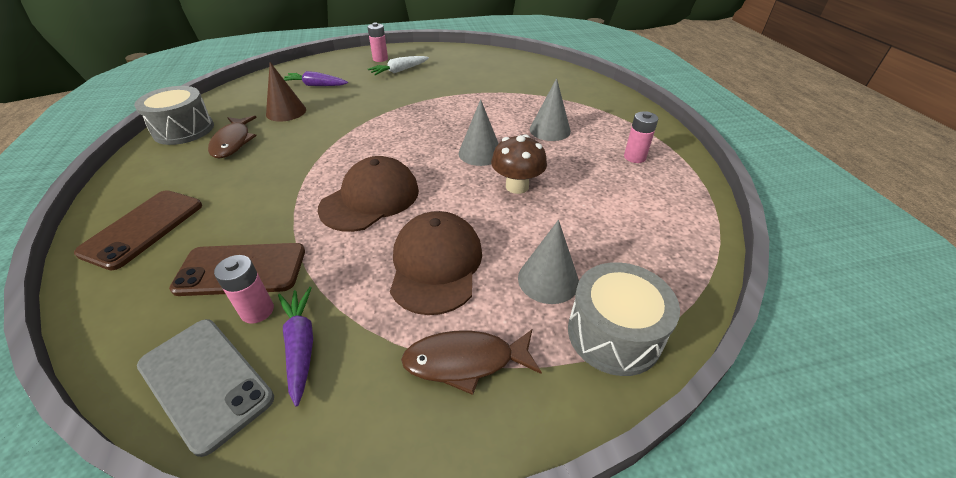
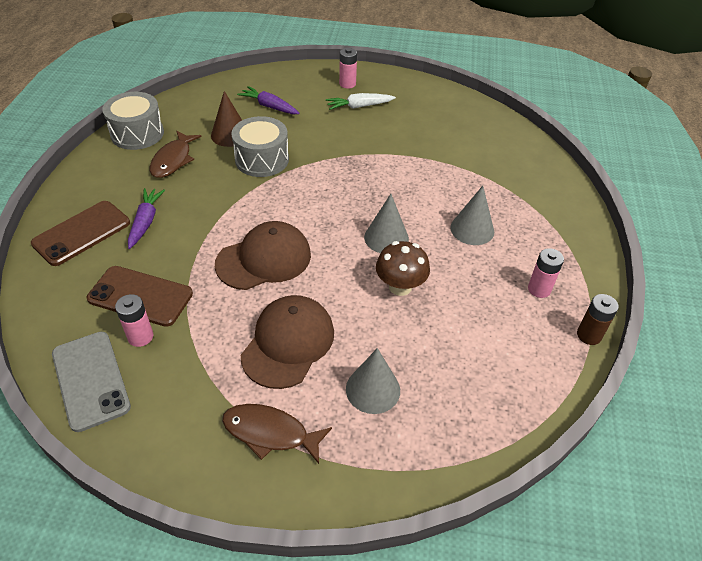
camera: 20 degrees right, 5 degrees up
purple carrot [278,287,313,406] -> purple carrot moved to [128,188,165,249]
grey drum [568,262,680,376] -> grey drum moved to [231,116,289,177]
none -> brown battery [577,294,619,345]

